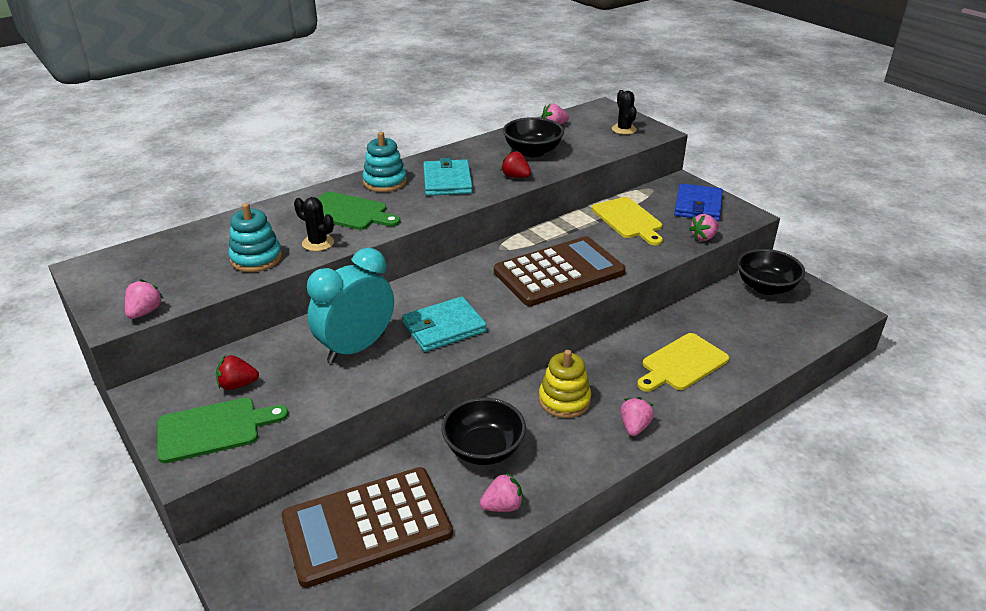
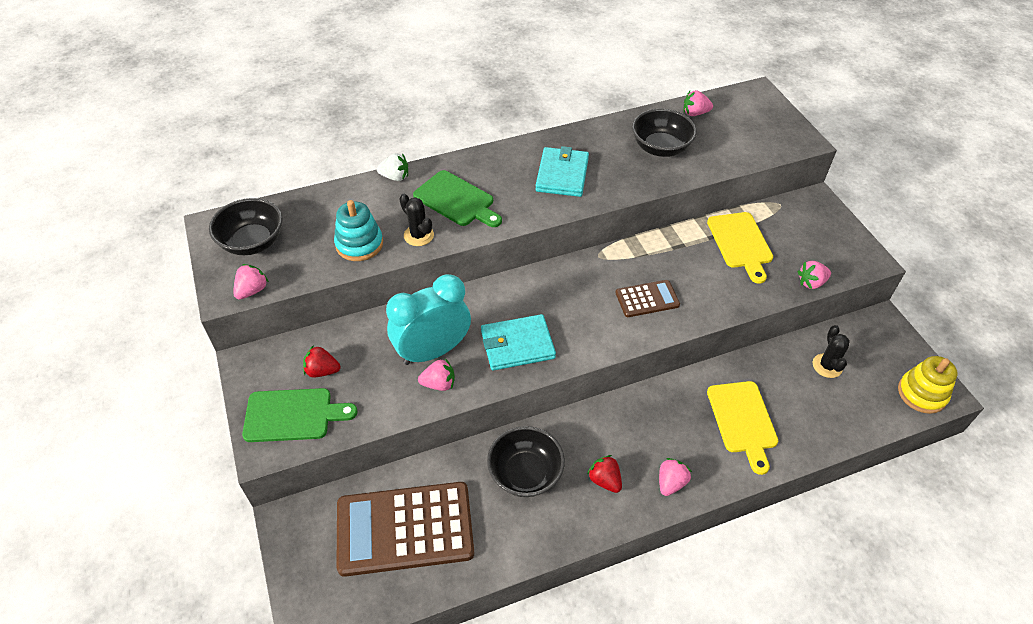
camera: 15 degrees right, 15 degrees up
turquoise stacking toy [362,132,407,192] -> none
pink strawberry [480,472,523,512] -> pink strawberry moved to [418,358,455,391]
brown calculator [494,236,626,306] -> brown calculator [615,280,680,317], size x0.50
red strawberry [501,151,531,178] -> red strawberry moved to [587,455,622,493]
yellow stacking toy [539,350,591,418] -> yellow stacking toy moved to [898,356,958,414]
black cactus [612,90,637,135] -> black cactus moved to [813,325,850,378]
yellow cutting board [637,333,729,392] -> yellow cutting board turned 75 degrees counterclockwise [707,381,778,475]
blue wallet [674,183,723,221] -> none
black bowl [737,249,805,295] -> black bowl moved to [209,198,283,255]
none -> white strawberry [377,153,408,181]

